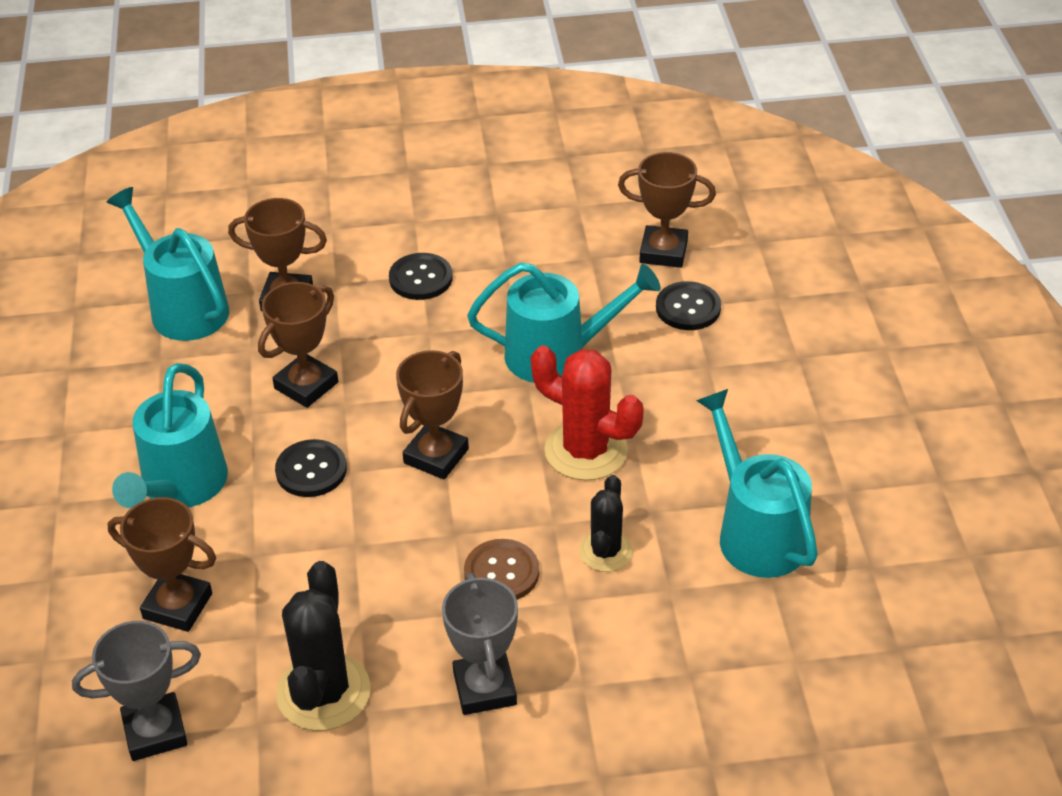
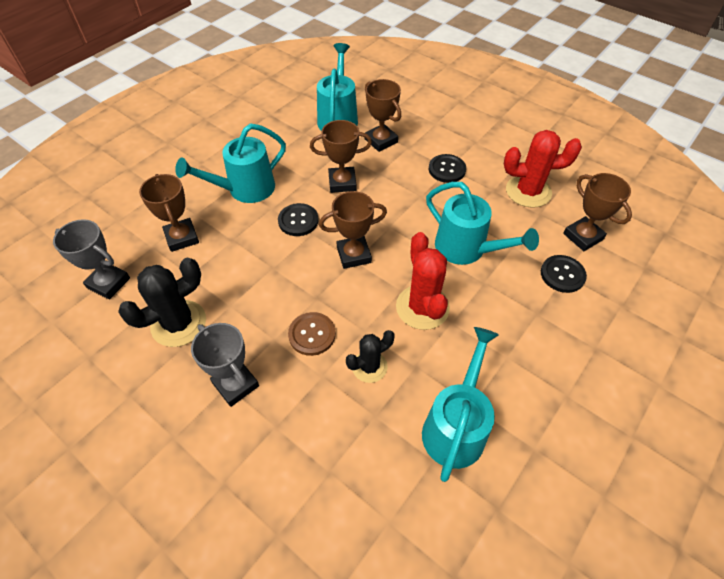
camera: 45 degrees right, 10 degrees up
grey trophy [442,573,518,715] -> grey trophy turned 75 degrees counterclockwise [191,323,259,407]
none -> red cactus [504,130,582,208]

